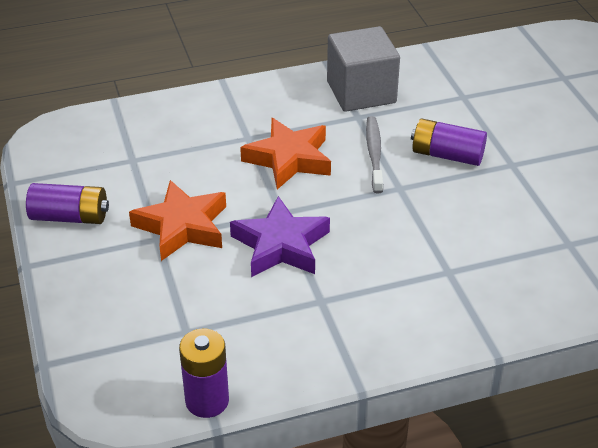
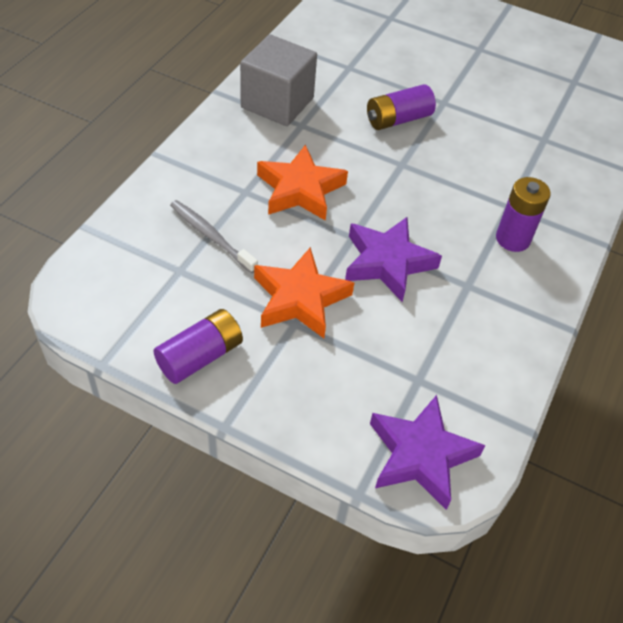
camera: 50 degrees left, 10 degrees up
purple battery [179,329,229,418] -> purple battery moved to [496,177,551,252]
grey toothbrush [366,116,383,193] -> grey toothbrush moved to [170,200,258,273]
none -> purple star [370,395,486,510]

